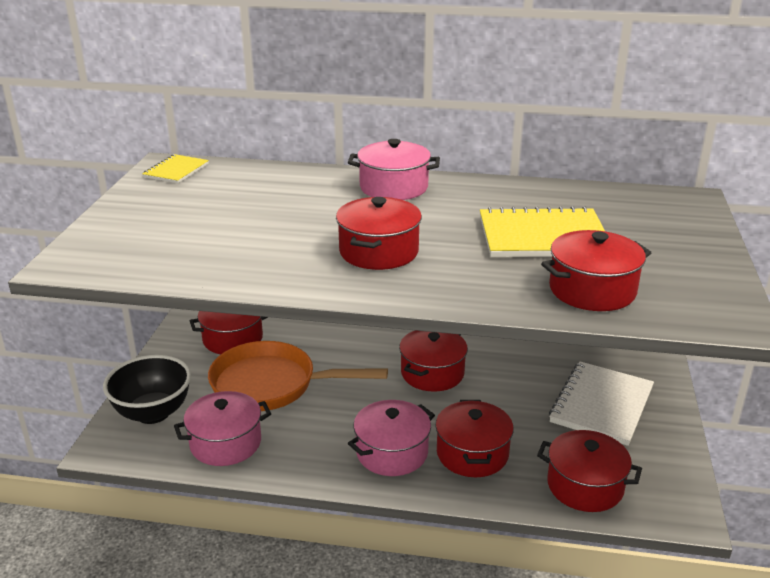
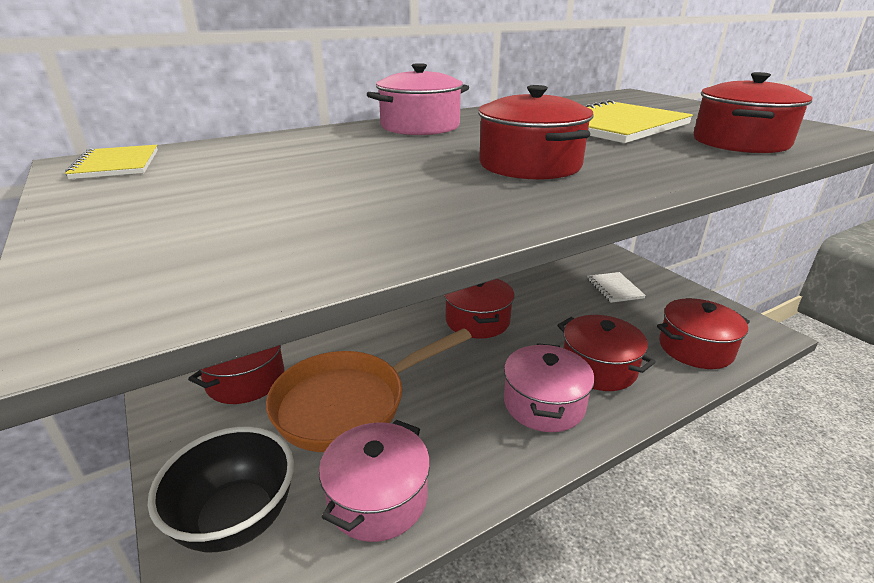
camera: 40 degrees left, 0 degrees up
white notebook [549,362,654,446] -> white notebook [587,272,646,303], size x0.54

